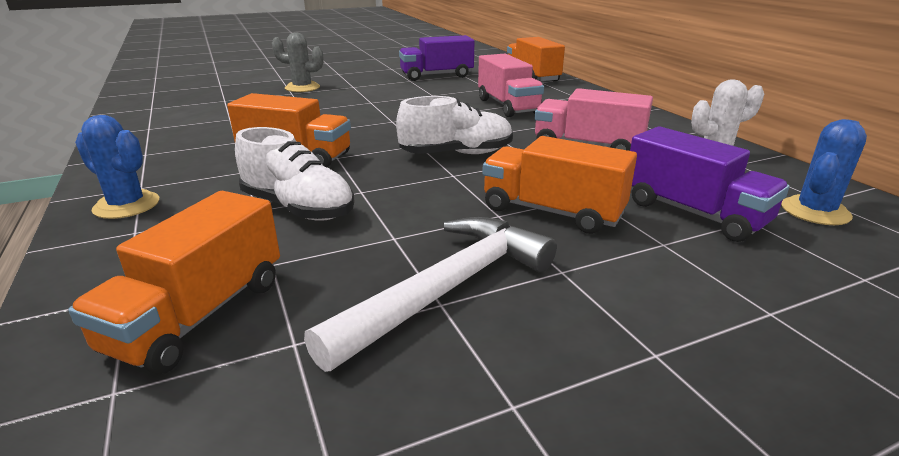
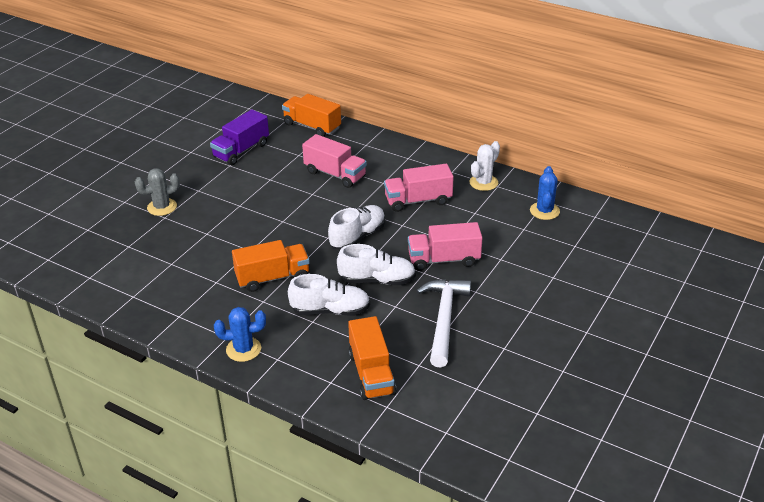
camera: 35 degrees left, 10 degrees up
orange truck [482,136,637,234] -> pink truck [408,222,482,271]
purple truck [630,126,790,242] -> none
none -> white shoe [337,244,416,285]

